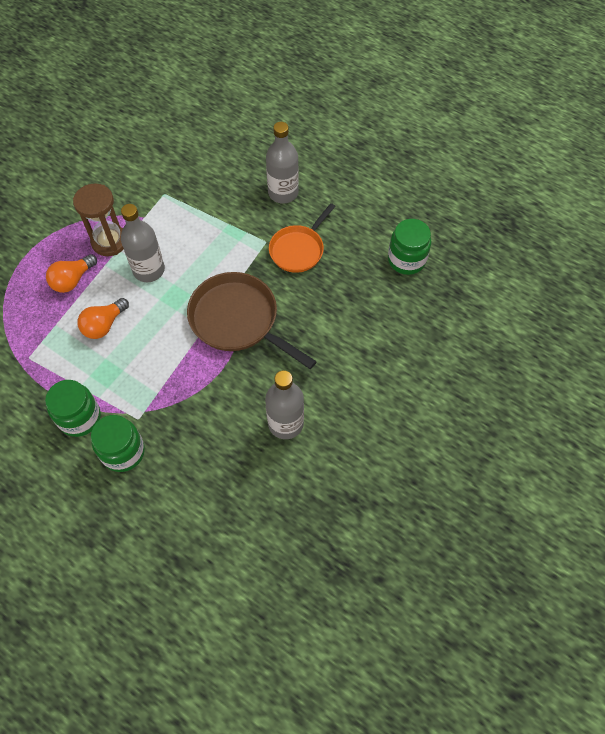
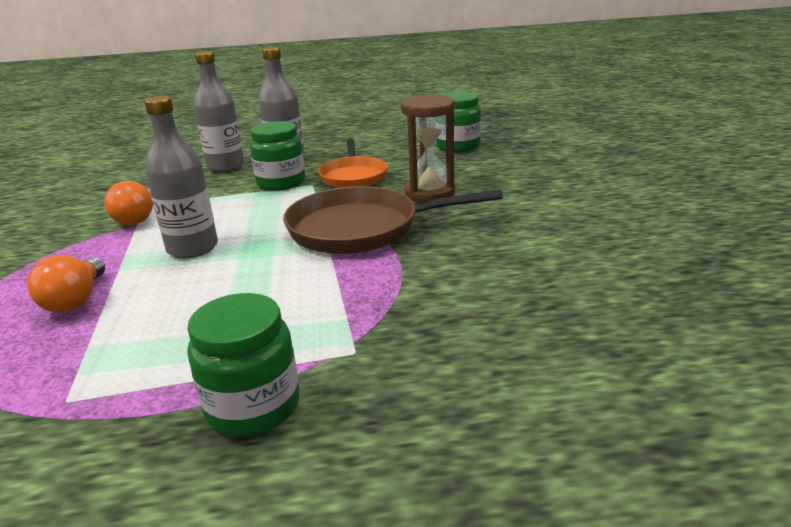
camera: 40 degrees left, 35 degrees down
brown hourglass [73,184,124,256] -> brown hourglass moved to [401,95,455,202]
orange light bulb [78,298,129,339] -> orange light bulb moved to [104,181,153,225]
green jar [91,415,145,472] -> green jar moved to [250,121,305,191]
grey bottle [265,370,304,439] -> grey bottle moved to [194,51,244,172]

